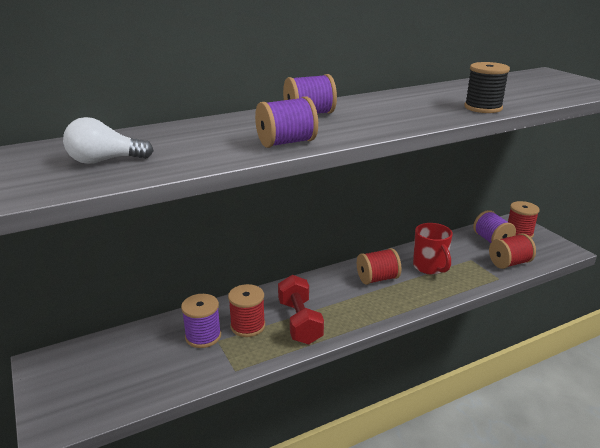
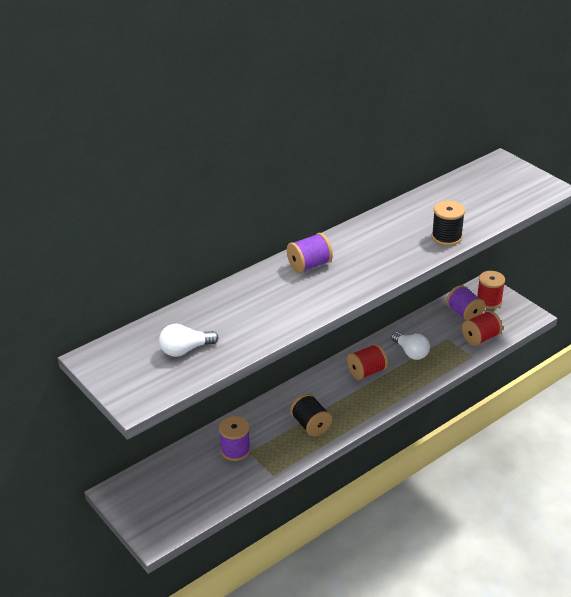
camera: 10 degrees left, 10 degrees up
red spool [228,284,265,337] -> none
purple spool [255,96,318,148] -> none
red dumbbell [278,275,324,344] -> black spool [290,394,332,436]
red mug [413,223,453,275] -> white light bulb [391,332,430,360]

